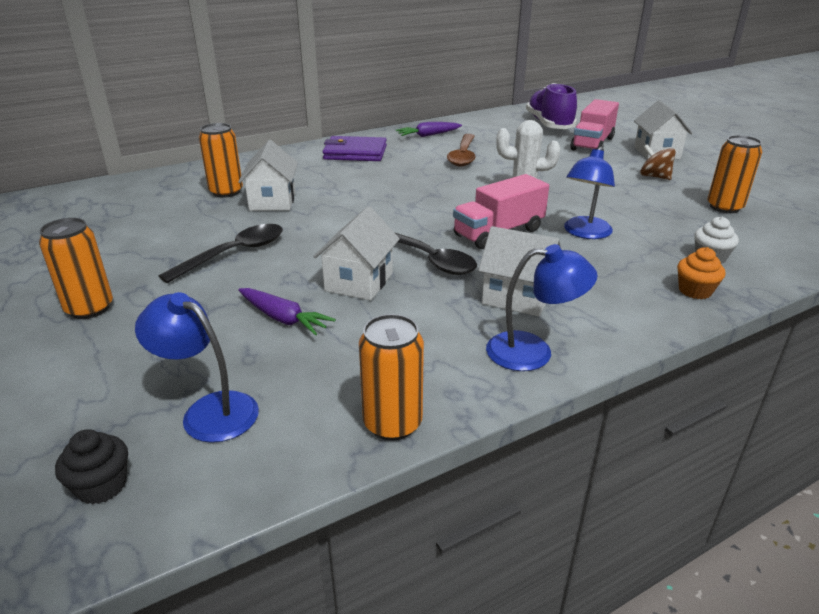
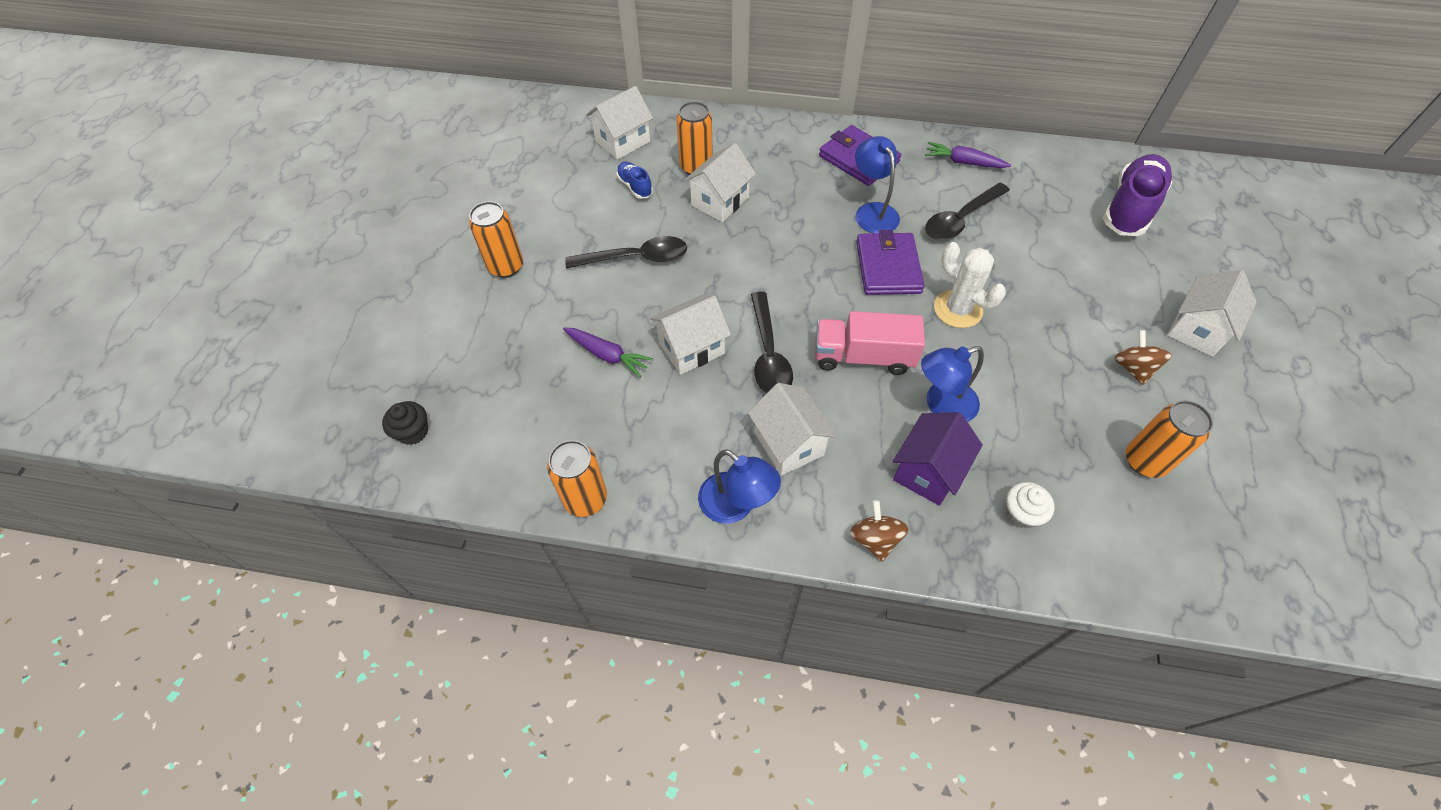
camera: 40 degrees right, 25 degrees up
blue lamp [135,292,259,443] -> blue lamp moved to [855,136,900,233]
purple carrot [238,288,336,335] -> purple carrot turned 45 degrees counterclockwise [563,328,653,378]
brown spoon [447,134,476,166] -> black spoon [925,183,1010,240]
pink truck [570,99,619,151] -> none
orange cupcake [677,247,726,299] -> none
none -> white house [586,86,653,160]
none -> blue shoe [616,162,653,199]
none -> brown spinning top [850,500,908,562]
none -> purple wallet [856,230,924,295]
none -> purple house [893,412,983,506]

